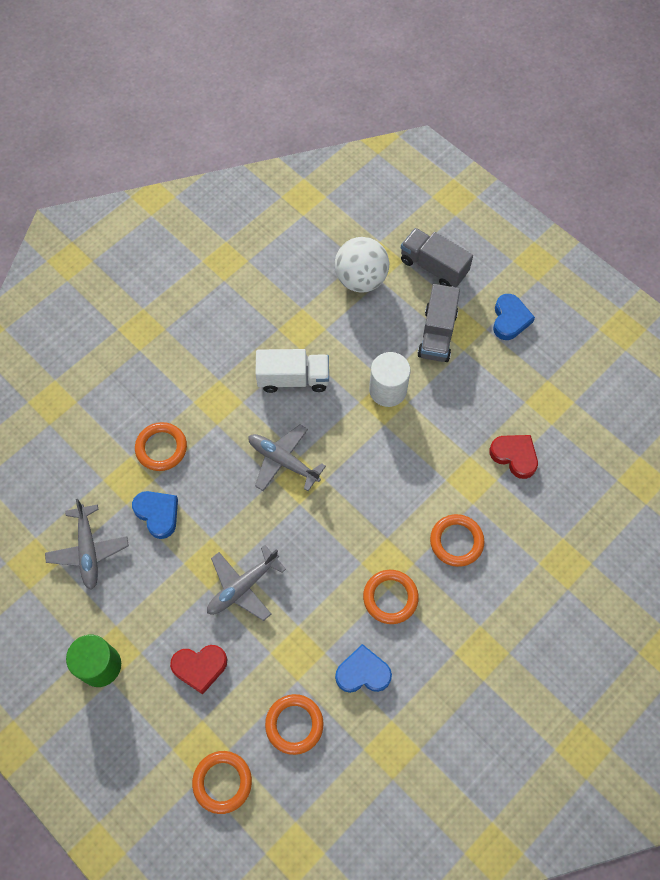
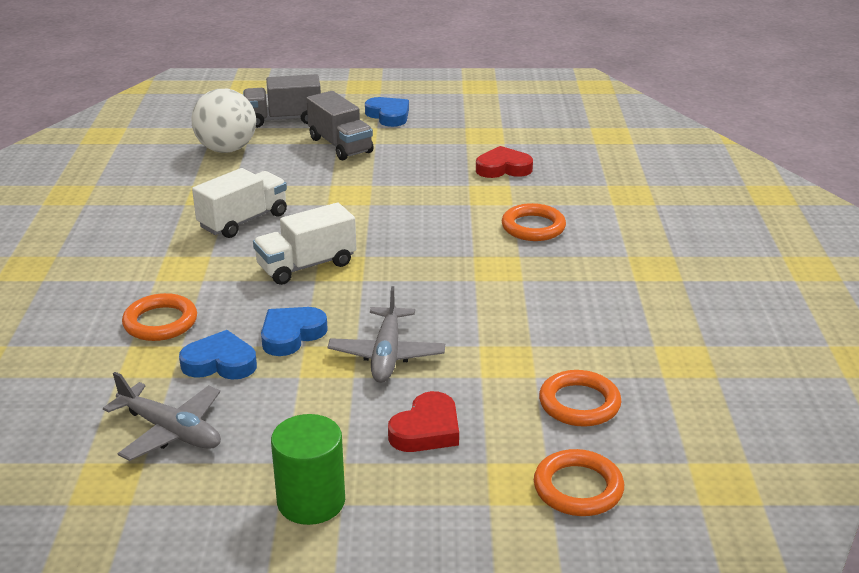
camera: 45 degrees left, 35 degrees down
grey plane [248,425,326,491] -> white truck [253,203,356,285]
blue heart [335,644,392,693] -> blue heart moved to [261,307,328,356]
orange ring [363,570,419,624] -> none
white cylinder [369,352,410,407] -> none

